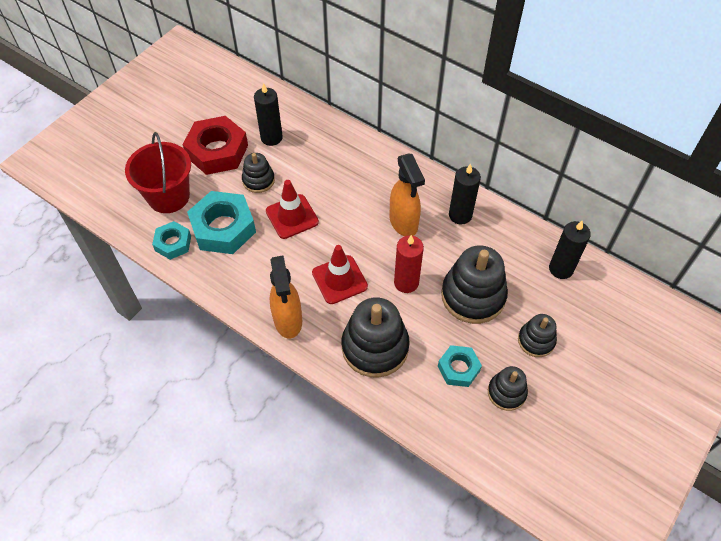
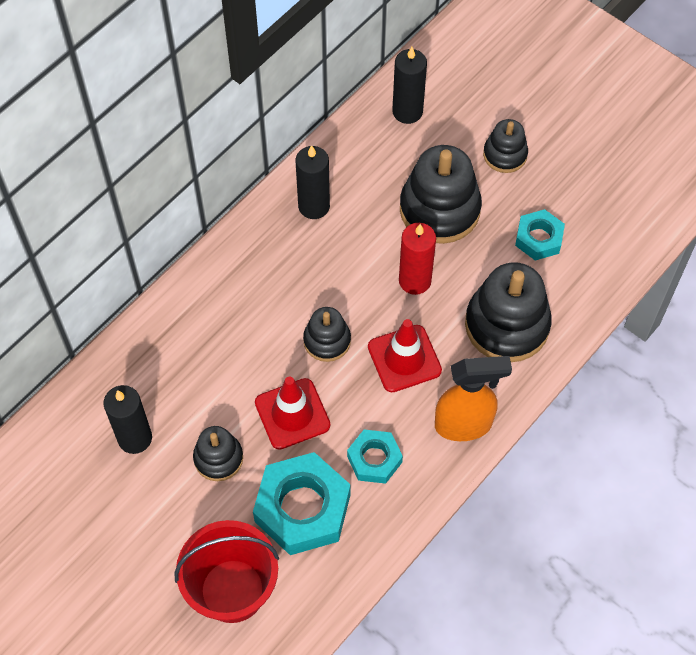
camera: 85 degrees left, 5 degrees up
turquoise nut [152,221,191,260] -> turquoise nut moved to [347,429,403,484]
red nut [183,116,248,175] -> none
orange spray bottle [390,153,425,236] -> none
black stacking toy [488,366,528,411] -> black stacking toy moved to [303,307,351,362]

